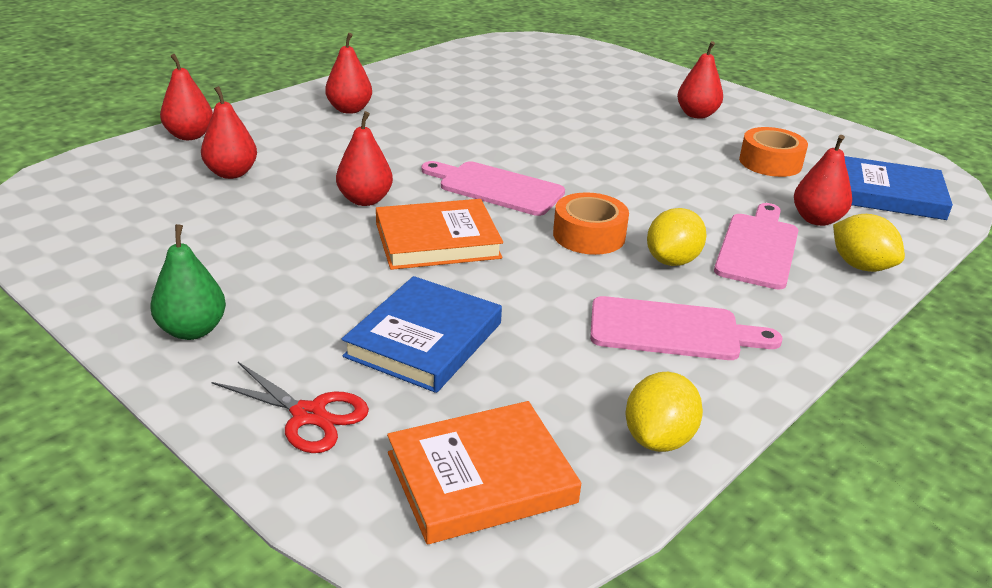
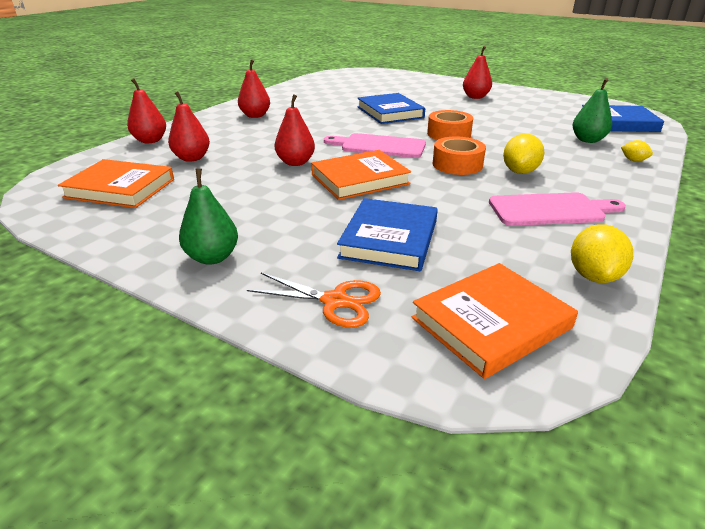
camera: 10 degrees left, 0 degrees up
red scissors [212,362,369,453] -> orange scissors [247,273,381,328]
pink cutting board [714,203,798,290] -> none
orange tape [739,127,808,177] -> orange tape moved to [427,110,473,140]
red pear [794,135,852,226] -> green pear [572,78,612,143]
yellow lemon [833,214,905,272] -> yellow lemon [621,140,653,162], size x0.56
none -> orange book [58,159,174,208]
none -> blue book [357,93,425,124]

